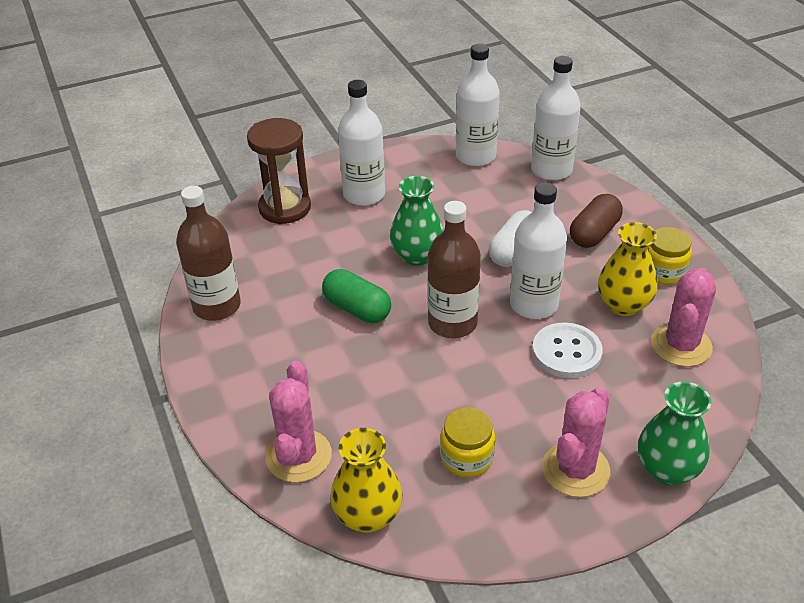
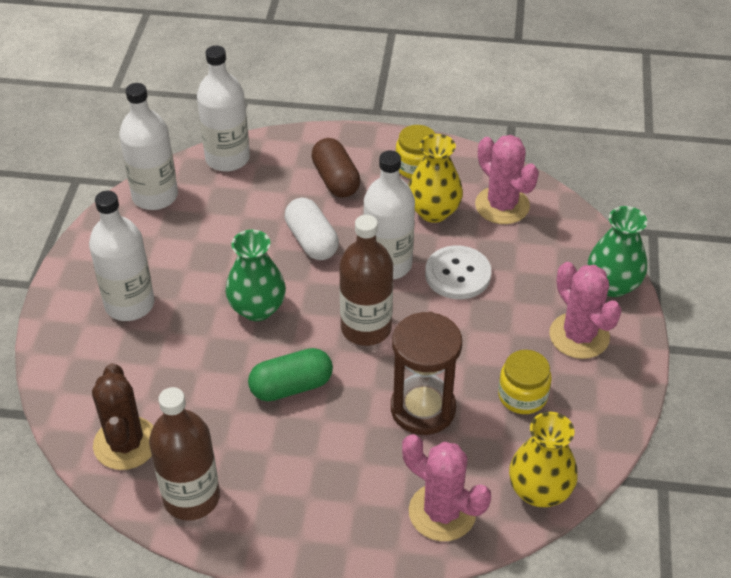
camera: 60 degrees left, 5 degrees up
brown hourglass [247,118,311,224] -> brown hourglass moved to [391,312,462,435]
none -> brown cactus [92,363,153,470]

